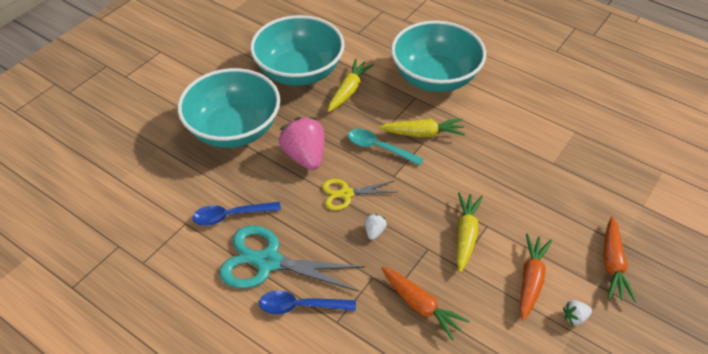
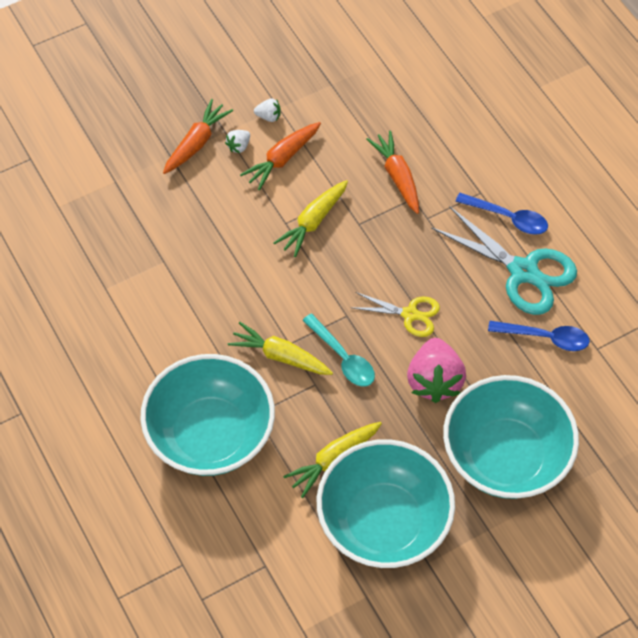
camera: 155 degrees left, 10 degrees up
white strawberry [365,214,387,240] -> white strawberry moved to [225,130,250,153]

